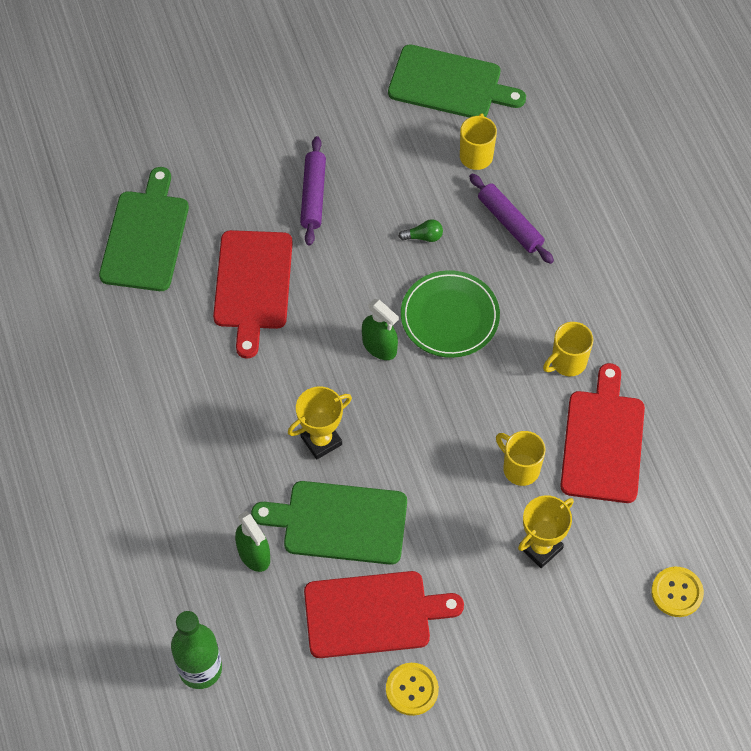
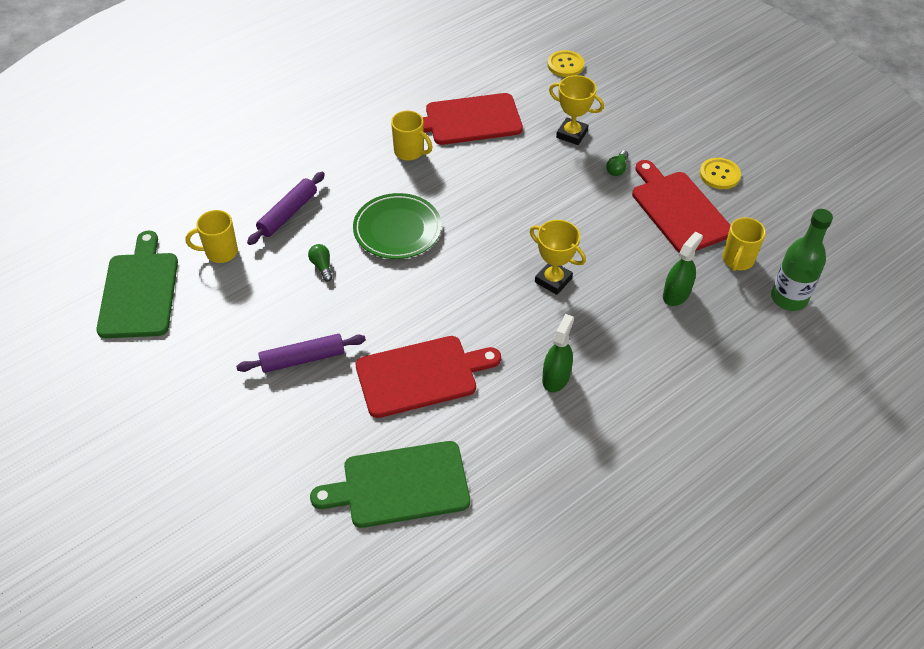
camera: 110 degrees left, 10 degrees down
green cutting board [251,481,407,565] -> none
green spray bottle [362,299,399,360] -> green spray bottle moved to [542,314,574,392]
yellow mug [496,431,546,486] -> yellow mug moved to [723,217,766,271]
none -> green light bulb [606,150,629,176]

